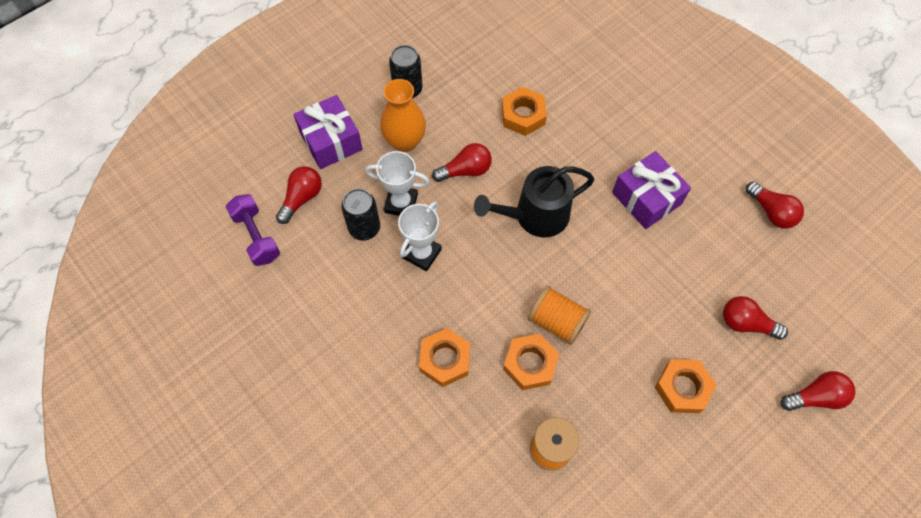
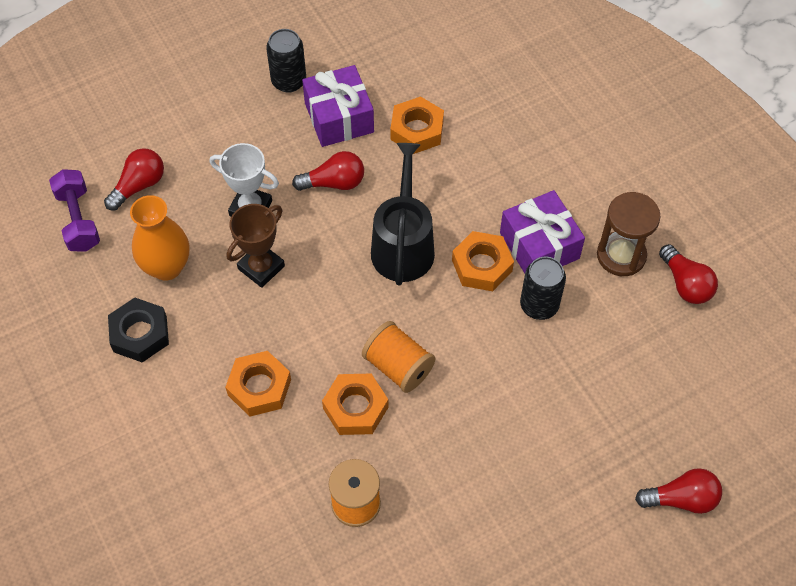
camera: 10 degrees right, 5 degrees down
purple gift [294,95,363,169] -> purple gift moved to [302,65,374,147]
black can [341,189,380,240] -> black can moved to [520,257,566,320]
orange vase [380,79,426,152] -> orange vase moved to [130,195,189,281]
white trophy [398,201,442,271] -> brown trophy [227,204,285,288]
black watering can [474,166,594,237] -> black watering can turned 105 degrees clockwise [371,143,435,285]
orange nut [655,359,717,413] -> orange nut moved to [452,231,514,291]
red light bulb [723,296,788,340] -> none
none -> black nut [108,298,169,362]
none -> brown hourglass [597,192,661,276]

